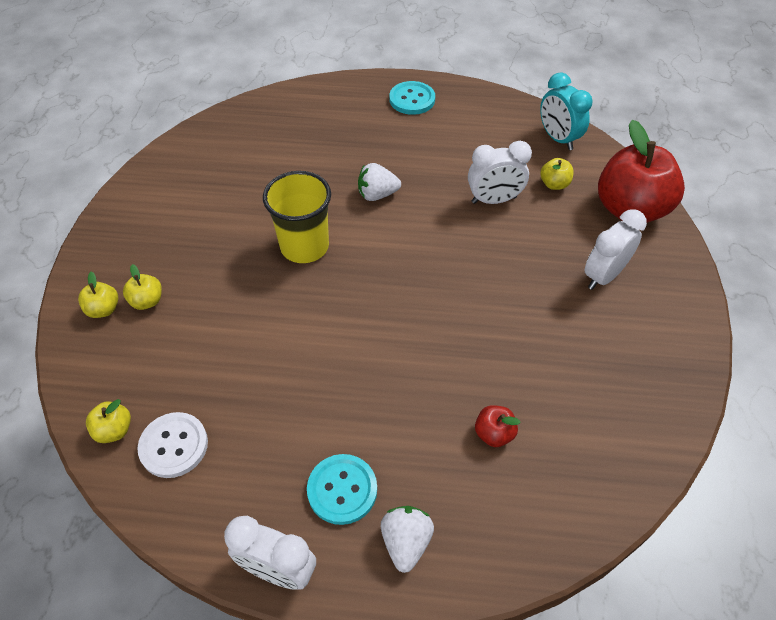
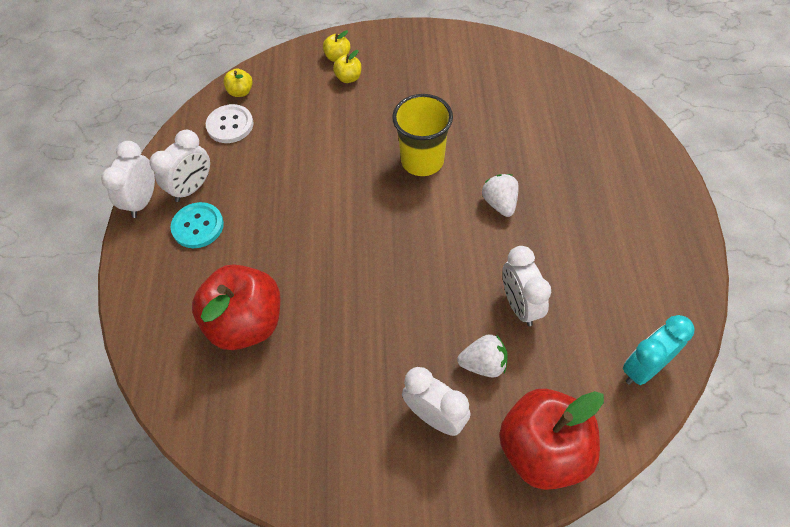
camera: 85 degrees right, 5 degrees up
white strawberry [381,506,434,573] -> white strawberry moved to [457,334,508,378]
turquoise button [389,81,435,115] -> none
red apple [475,405,521,447] -> red apple [192,265,280,350], size x2.38
yellow apple [540,158,574,190] -> none
none -> white clock [150,130,210,202]

